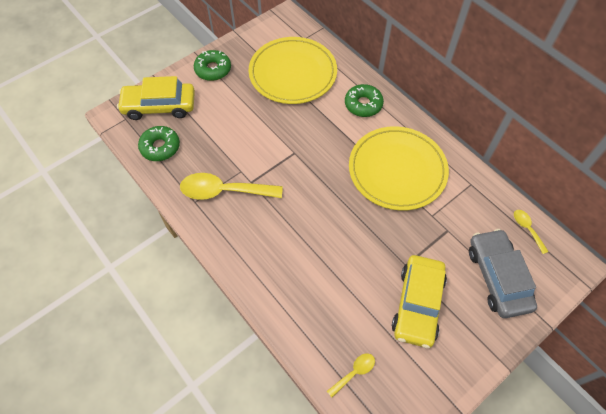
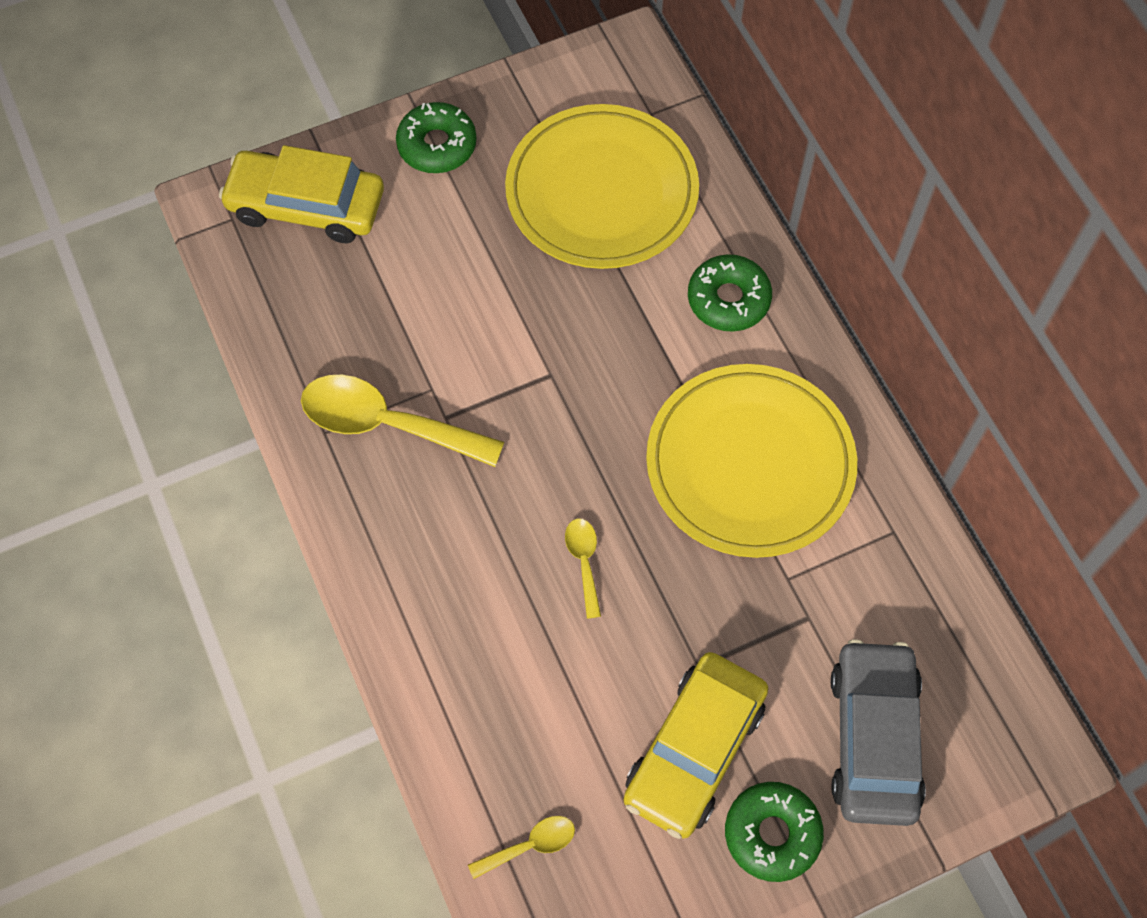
camera: 15 degrees right, 5 degrees up
green donut [138,126,180,161] -> green donut moved to [725,782,824,882]
yellow spoon [514,210,549,254] -> yellow spoon moved to [565,518,601,619]

